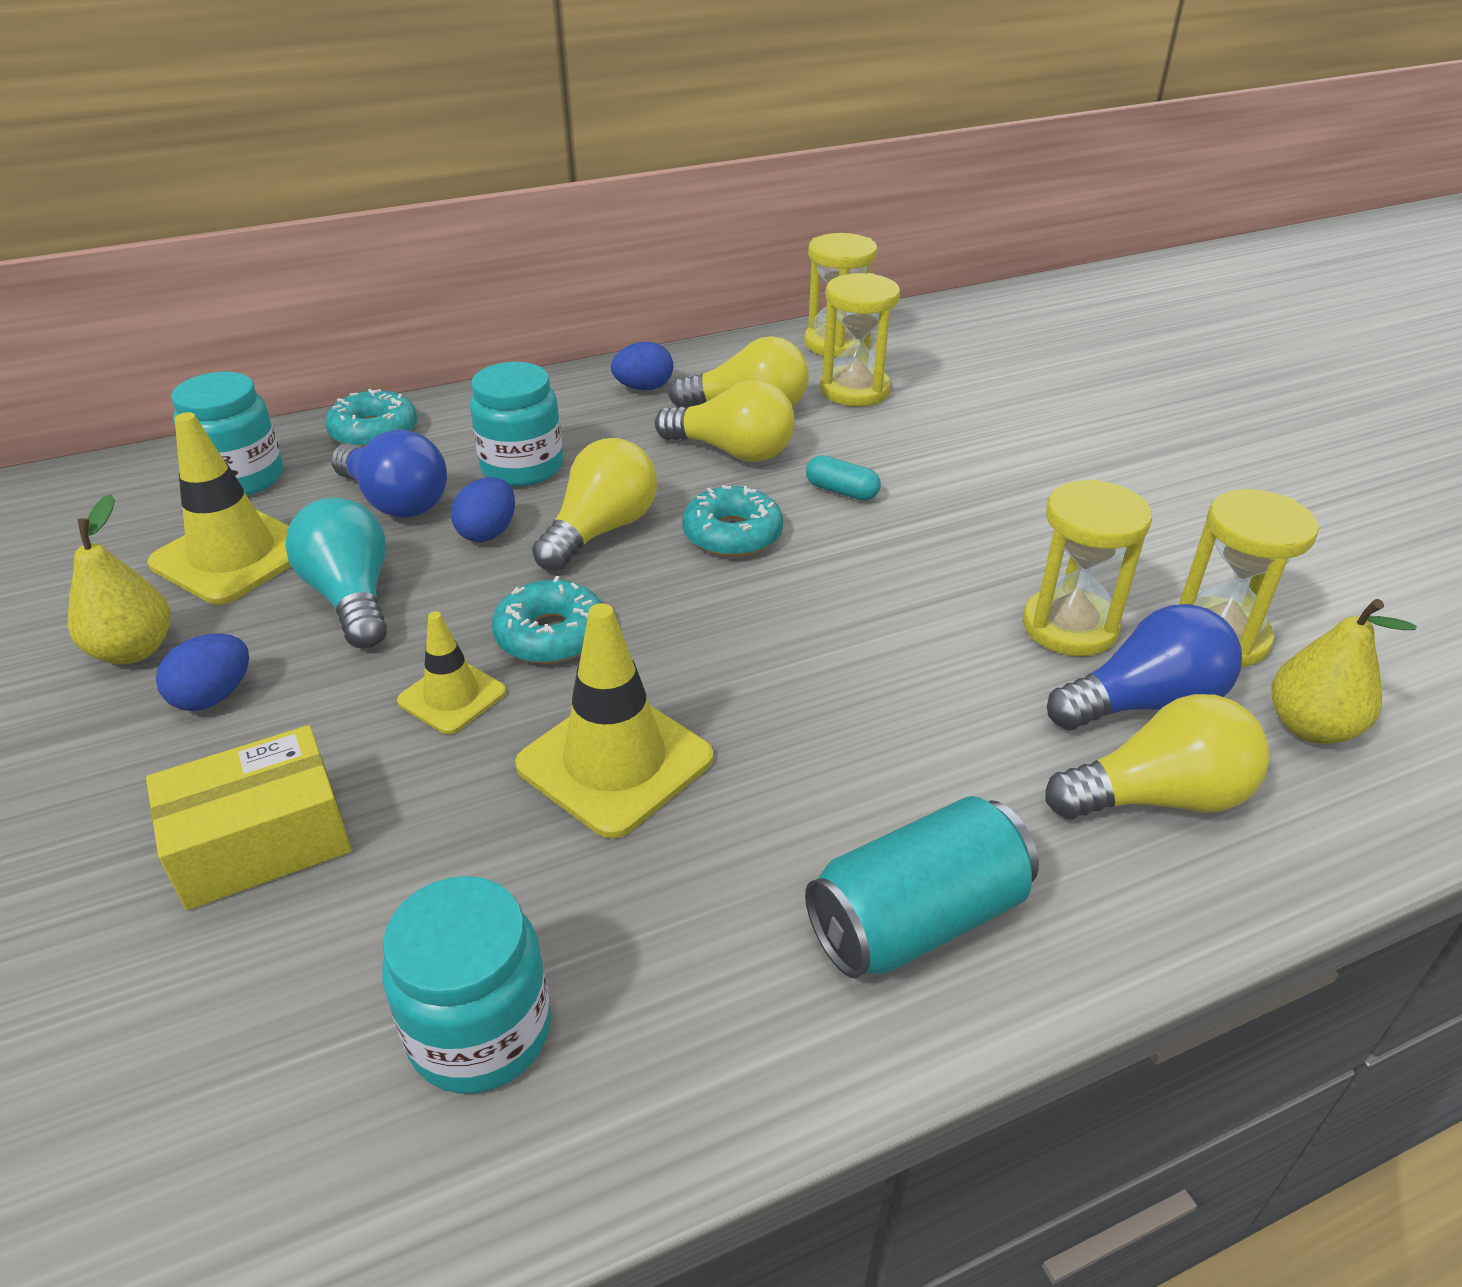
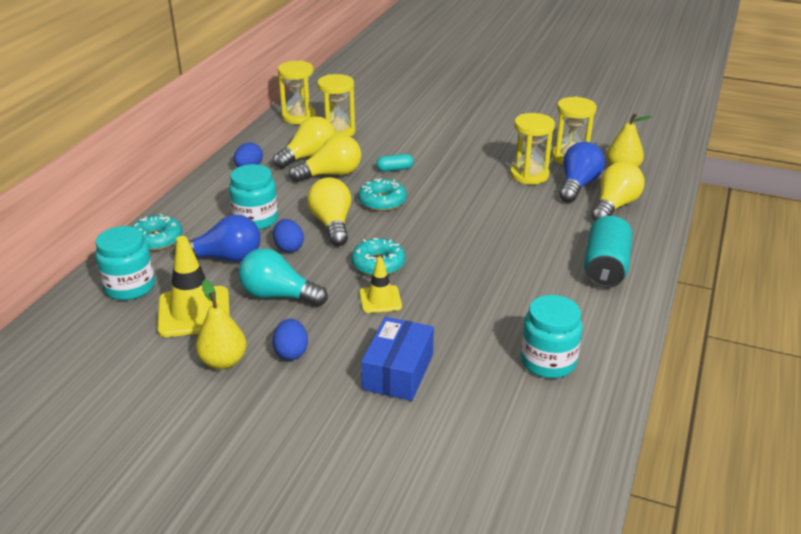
camera: 45 degrees left, 5 degrees down
yellow box [146,725,352,910] -> blue box [361,317,434,401]
yellow traffic cone [515,603,714,839] -> none

